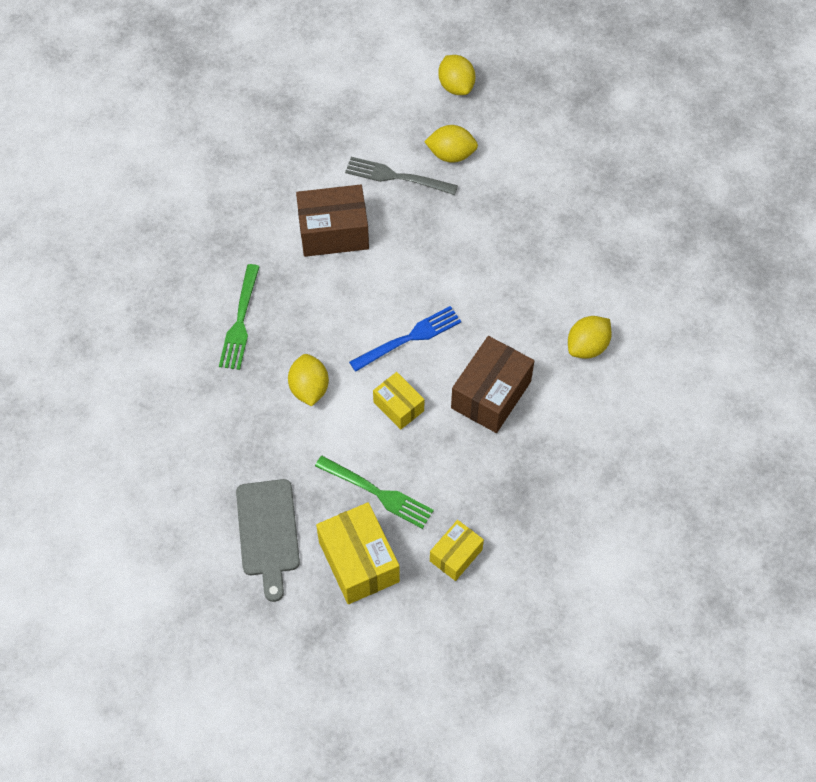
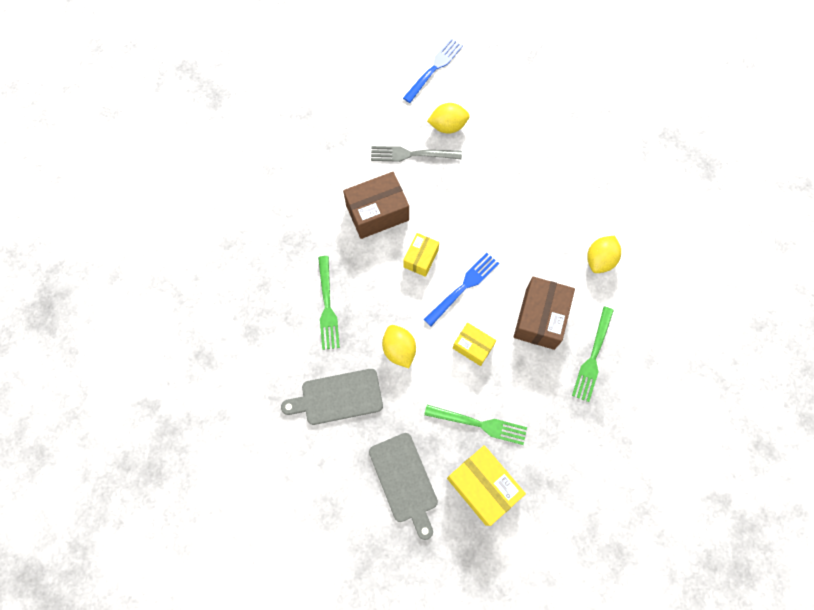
camera: 15 degrees left, 10 degrees up
yellow box [430,520,484,581] -> yellow box moved to [403,233,439,277]
yellow lemon [438,55,476,95] -> blue fork [403,38,463,103]
none -> grey cutting board [281,369,383,425]
none -> green fork [572,307,614,402]

